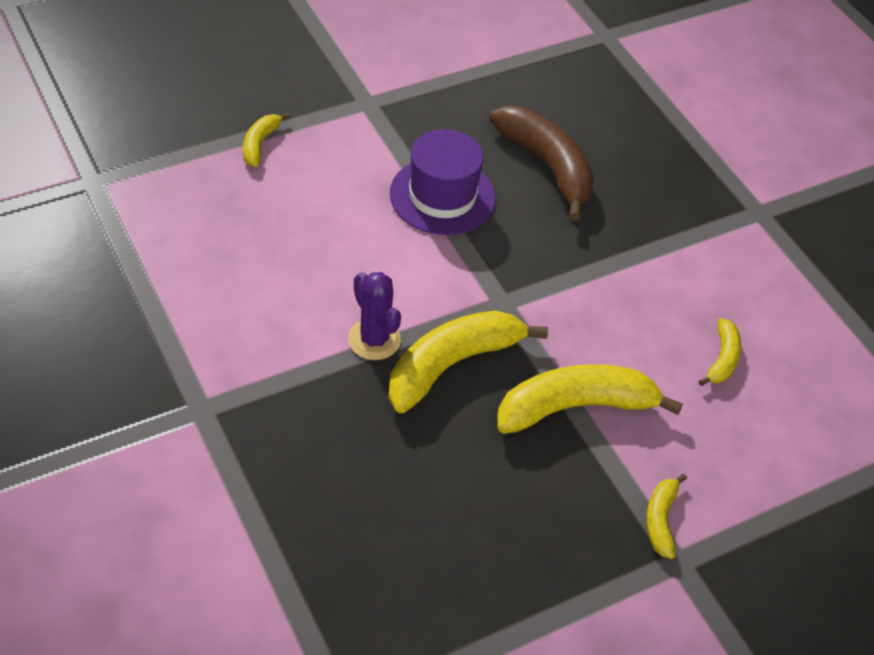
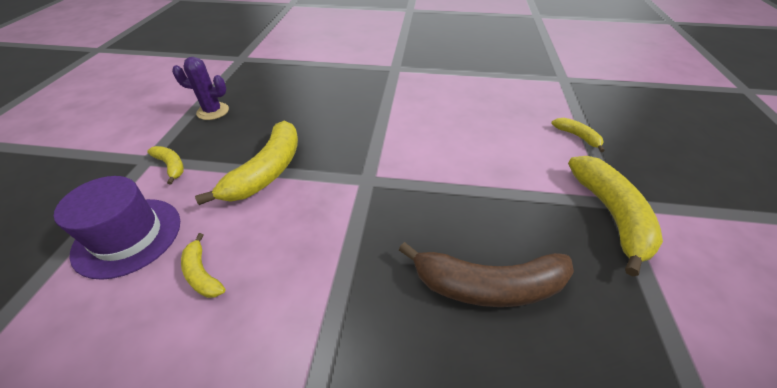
camera: 130 degrees right, 5 degrees down
purple cactus [348,272,401,360] -> purple cactus moved to [172,57,229,120]
yellow banana [388,311,548,413] -> yellow banana moved to [568,156,663,276]
purple hat [390,129,496,235] -> purple hat moved to [54,176,180,280]

